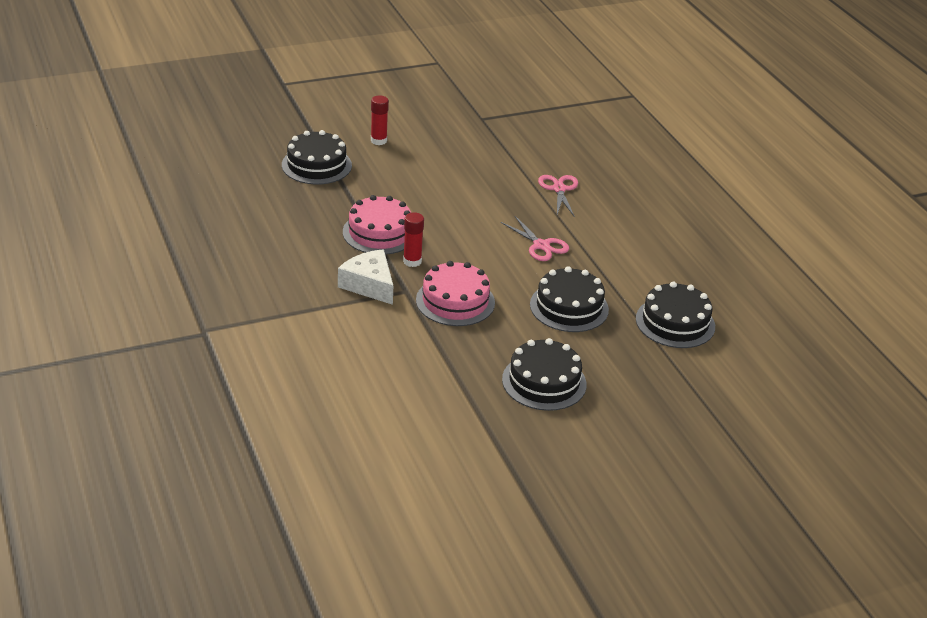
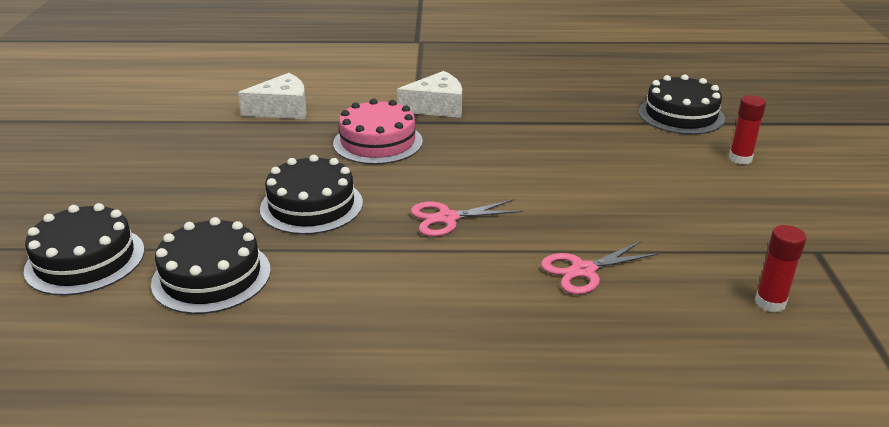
camera: 115 degrees right, 5 degrees down
pink cake [343,195,411,255] -> none
red glue stick [403,212,424,267] -> red glue stick moved to [755,225,806,312]
black cake [502,338,587,411] -> black cake moved to [24,203,145,296]
pink scissors [538,175,578,217] -> pink scissors turned 135 degrees clockwise [541,241,659,295]
none -> white cheese [238,73,307,119]

